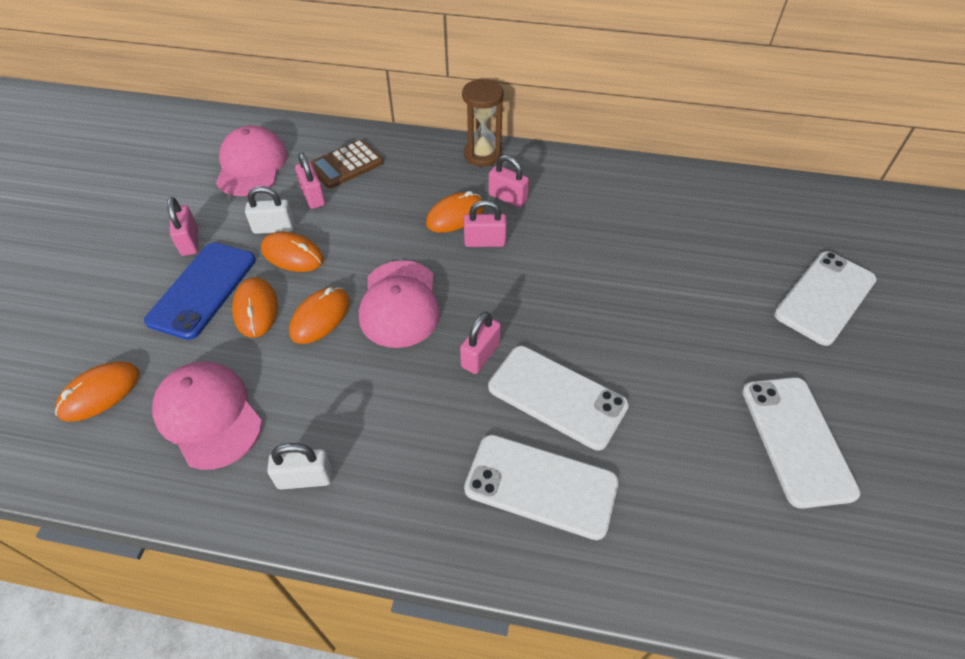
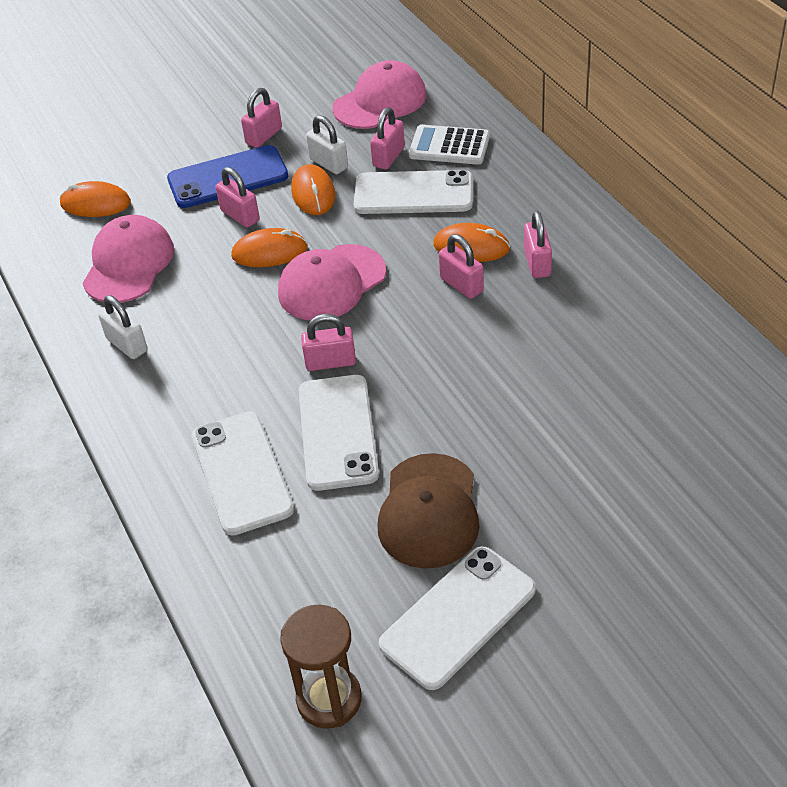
camera: 55 degrees right, 5 degrees down
orange mouse [232,277,278,338] -> pink padlock [216,167,260,228]
brown calculator [310,139,384,188] -> white calculator [409,125,490,165]
brown hourglass [462,79,504,167] -> brown hourglass moved to [280,605,362,729]
white phone [774,251,877,346] -> white phone moved to [354,170,473,214]
none -> brown cap [377,453,479,569]

